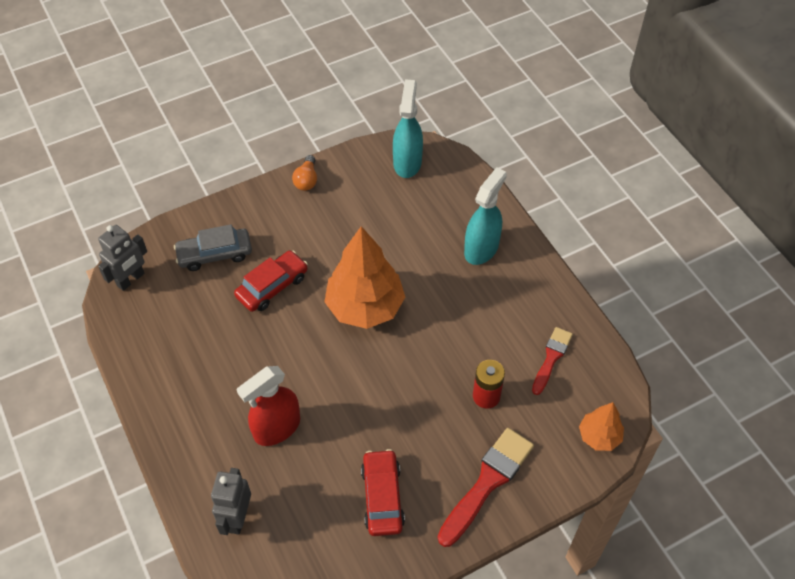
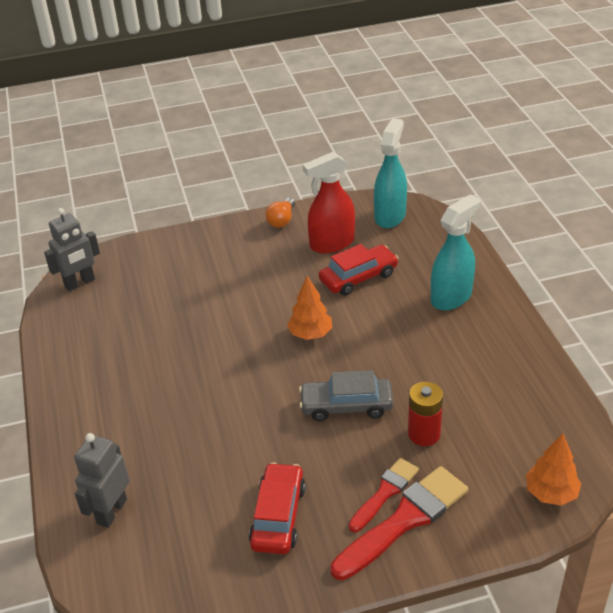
camera: 15 degrees right, 15 degrees down
grey car [174,224,252,271] -> grey car moved to [299,370,393,421]
red car [234,250,308,312] -> red car moved to [319,244,399,296]
red spray bottle [237,366,300,446] -> red spray bottle moved to [303,152,355,253]
orange tree [324,226,405,329] -> orange tree [287,276,332,340], size x0.52
red brush [532,327,573,395] -> red brush moved to [348,458,419,532]

